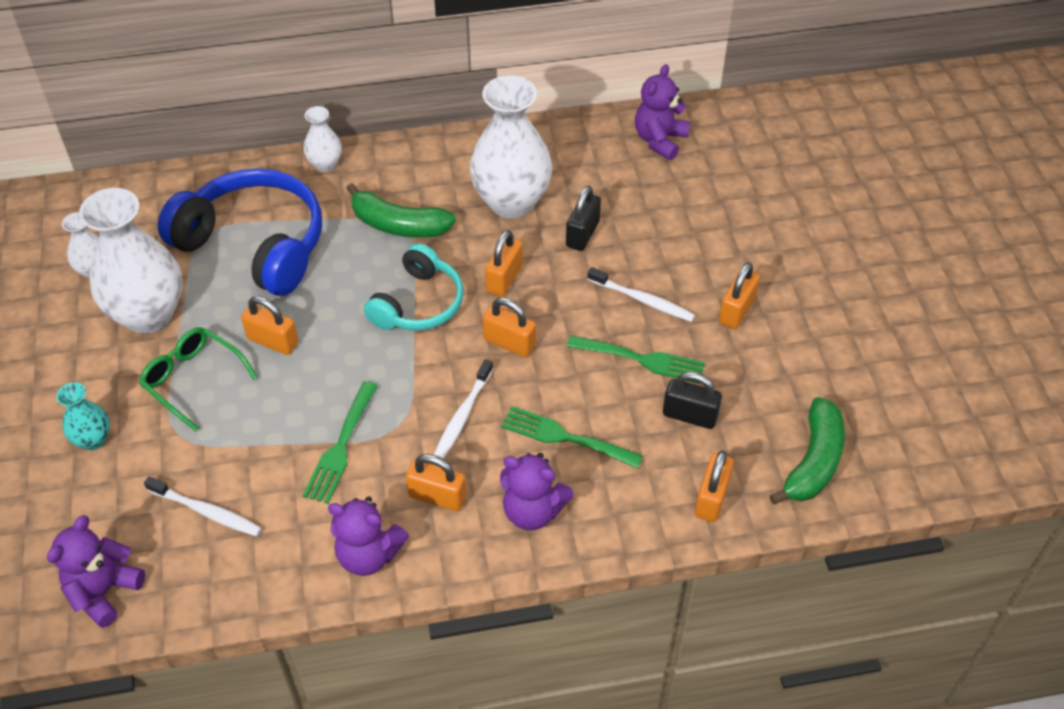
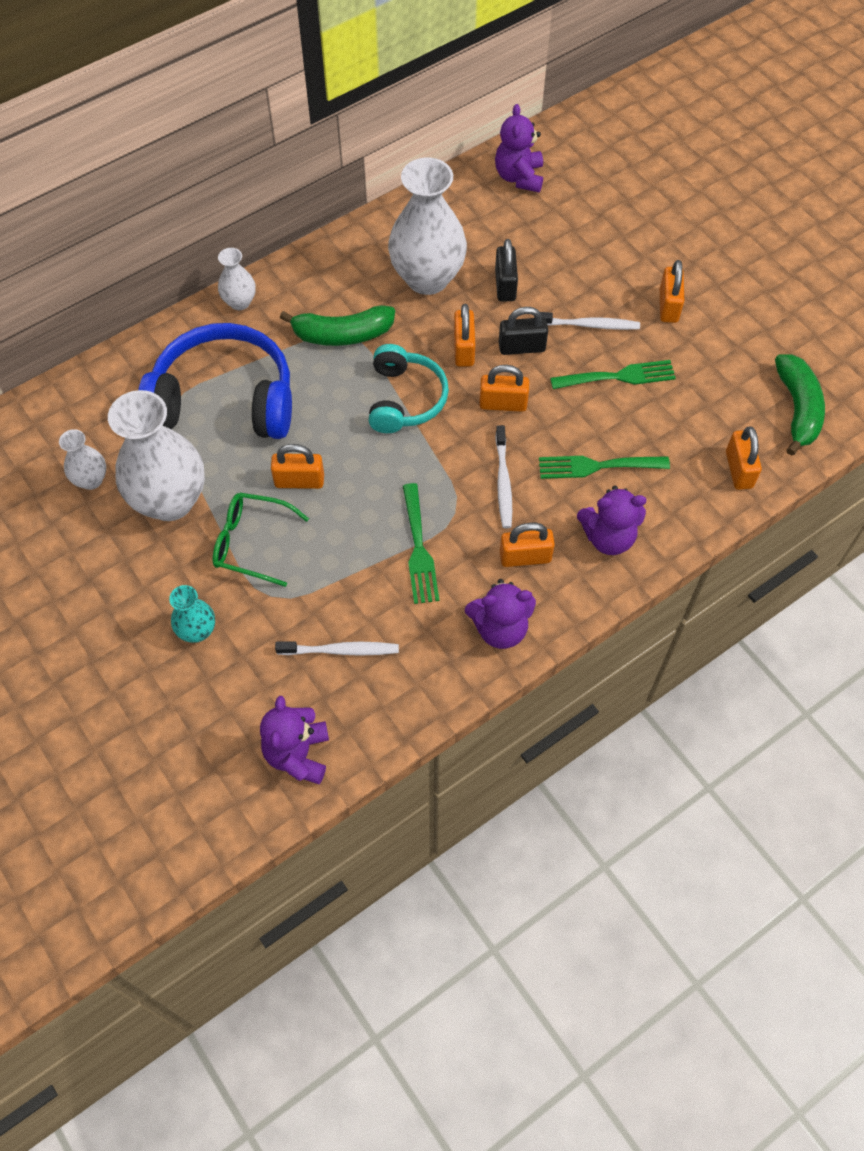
camera: 25 degrees left, 10 degrees up
black padlock [663,372,722,429] -> black padlock moved to [499,307,548,355]

